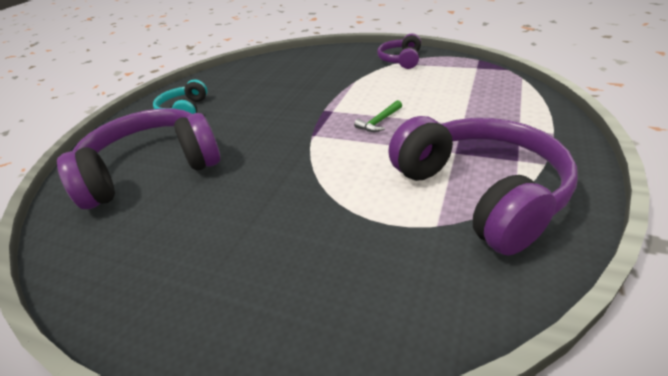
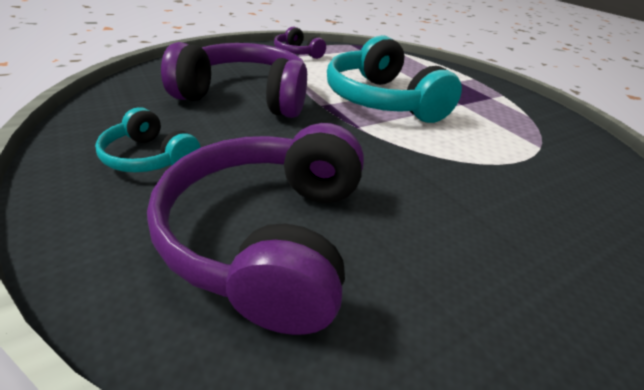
camera: 60 degrees left, 0 degrees up
green hammer [354,100,402,132] -> turquoise headphones [327,35,462,123]
purple headphones [388,116,578,256] -> purple headphones moved to [161,42,307,118]

